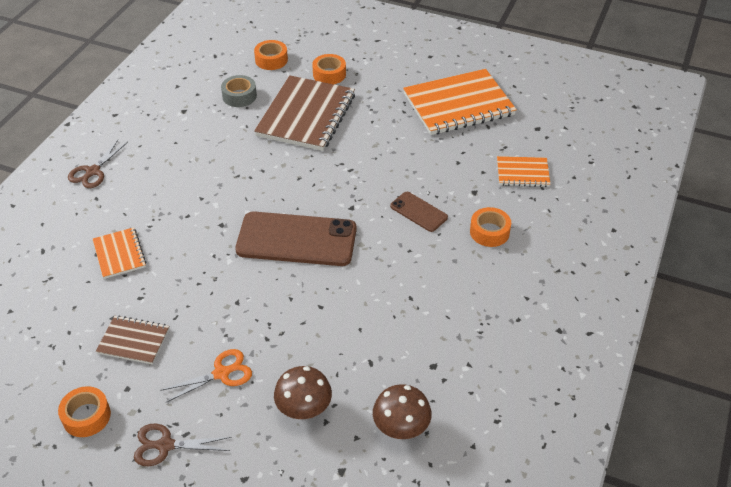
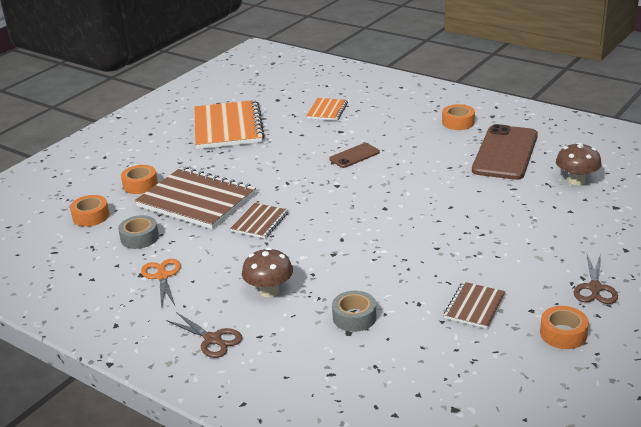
camera: 75 degrees left, 15 degrees down
orange notebook [93,227,146,279] -> grey tape [332,291,377,332]
orange scissors [160,349,252,403] -> orange scissors moved to [141,259,181,309]
brown phone [235,211,357,266] -> brown phone moved to [472,124,538,180]
brown mushroom [274,366,332,419] -> brown mushroom moved to [242,248,293,297]
orange tape [470,207,511,247] -> orange tape moved to [442,104,475,130]
none -> brown notebook [230,203,288,239]

